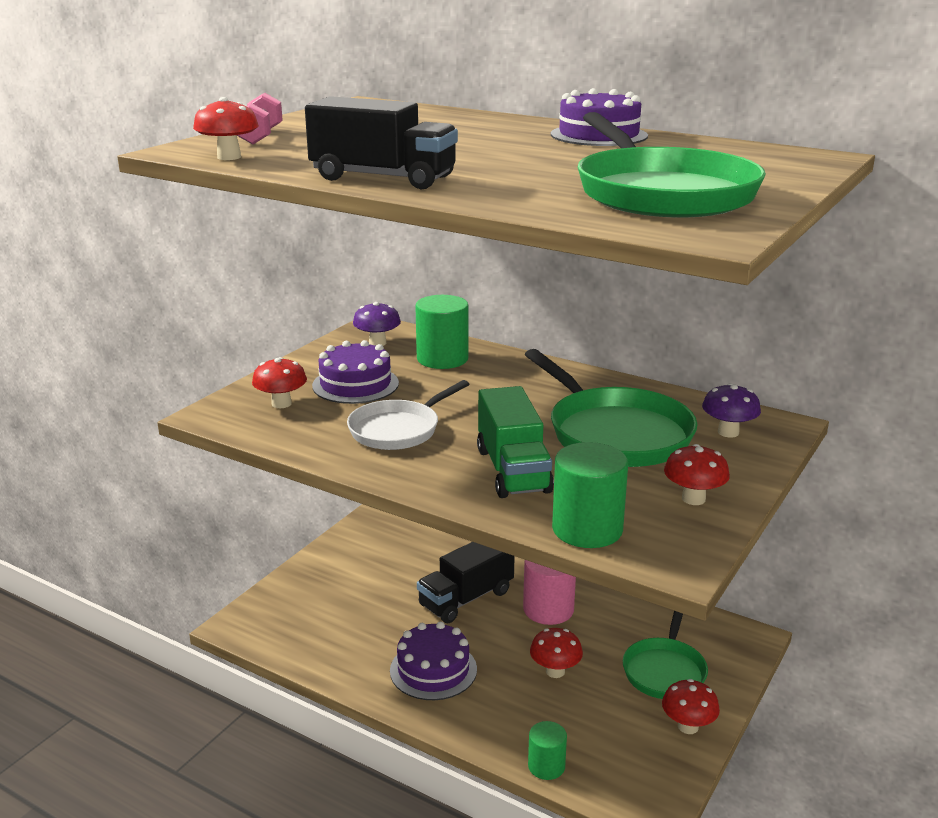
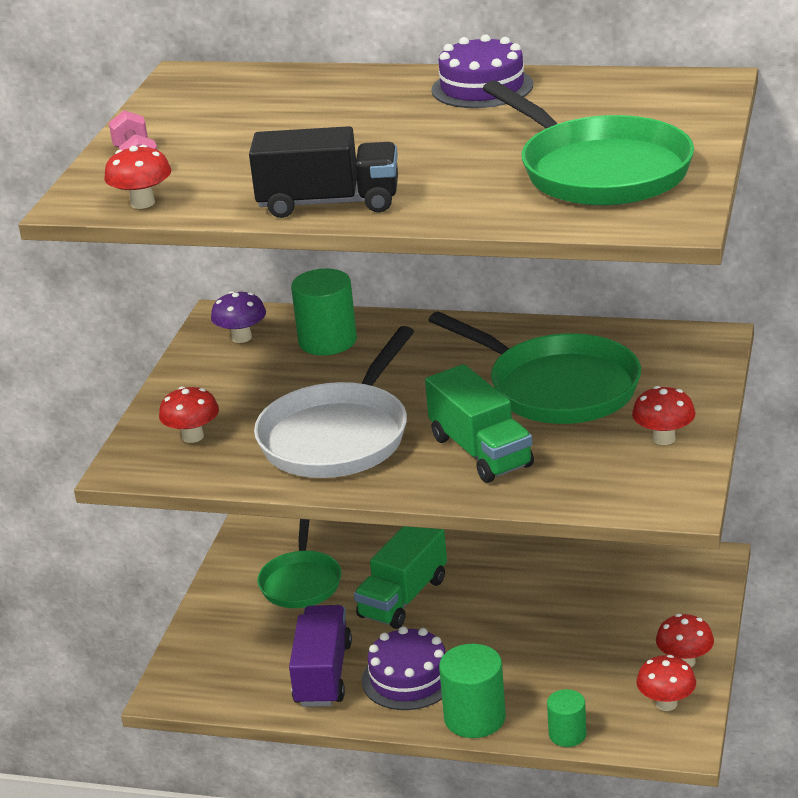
camera: 15 degrees left, 5 degrees up
purple cake [312,340,399,404] -> none
white pan [347,380,469,450] -> white pan [254,326,414,478], size x1.57
black truck [417,542,515,623] -> green truck [354,526,447,629]
pink cylinder [523,560,576,625] -> none
red mushroom [530,628,583,678] -> red mushroom moved to [636,655,696,711]
green cylinder [552,442,628,548] -> green cylinder moved to [439,644,506,738]
green pan [623,611,708,699] -> green pan moved to [257,519,342,608]
purple mushroom [702,383,761,437] -> none
none -> purple truck [289,605,352,707]

